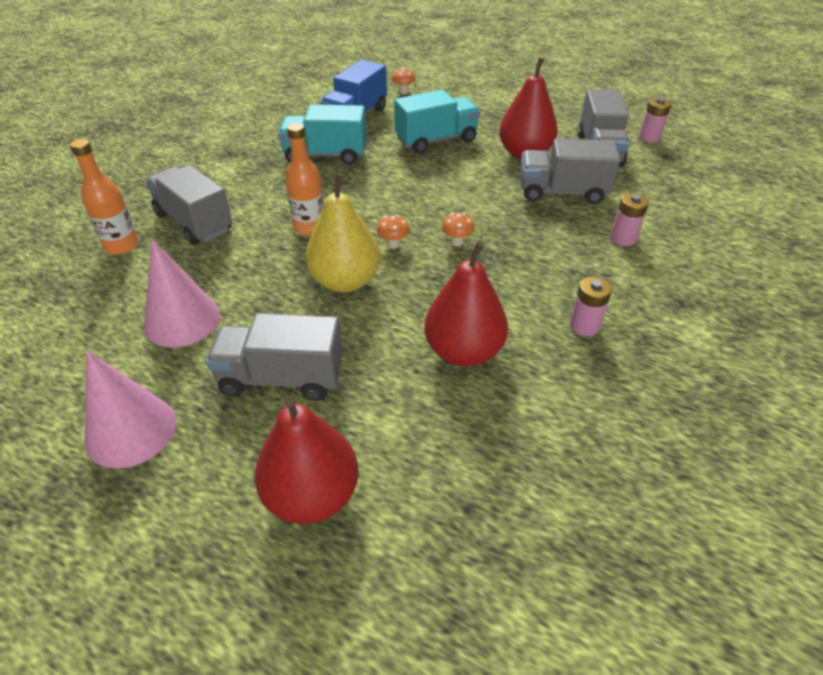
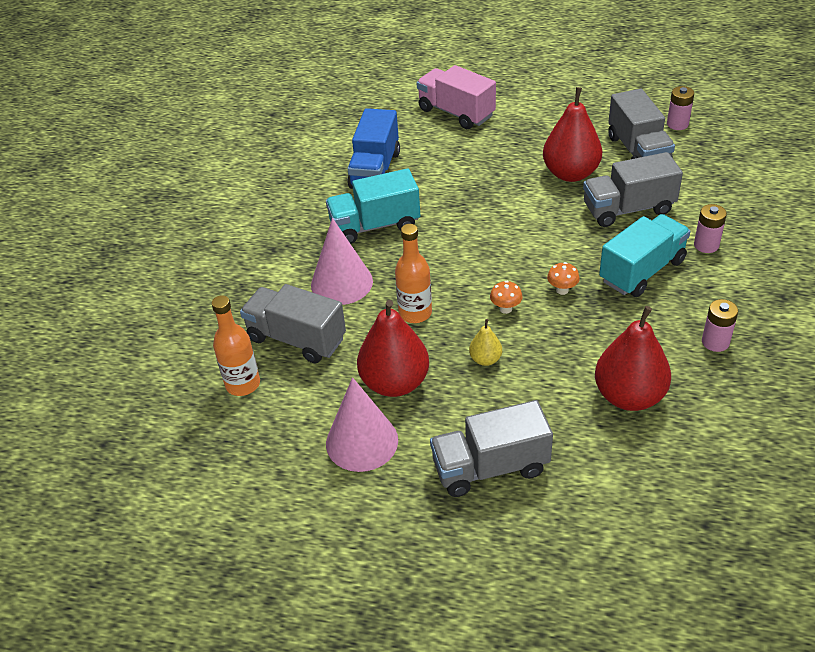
camera: 15 degrees left, 0 degrees up
pink cone [85,350,176,469] -> pink cone moved to [311,218,373,305]
red pear [255,396,359,524] -> red pear moved to [357,300,429,397]
yellow pear [306,173,380,292] -> yellow pear [469,319,502,366], size x0.47
orange mushroom [392,68,416,94] -> none
turquoise truck [394,90,480,153] -> turquoise truck moved to [599,214,691,297]
none -> pink truck [417,65,496,129]

